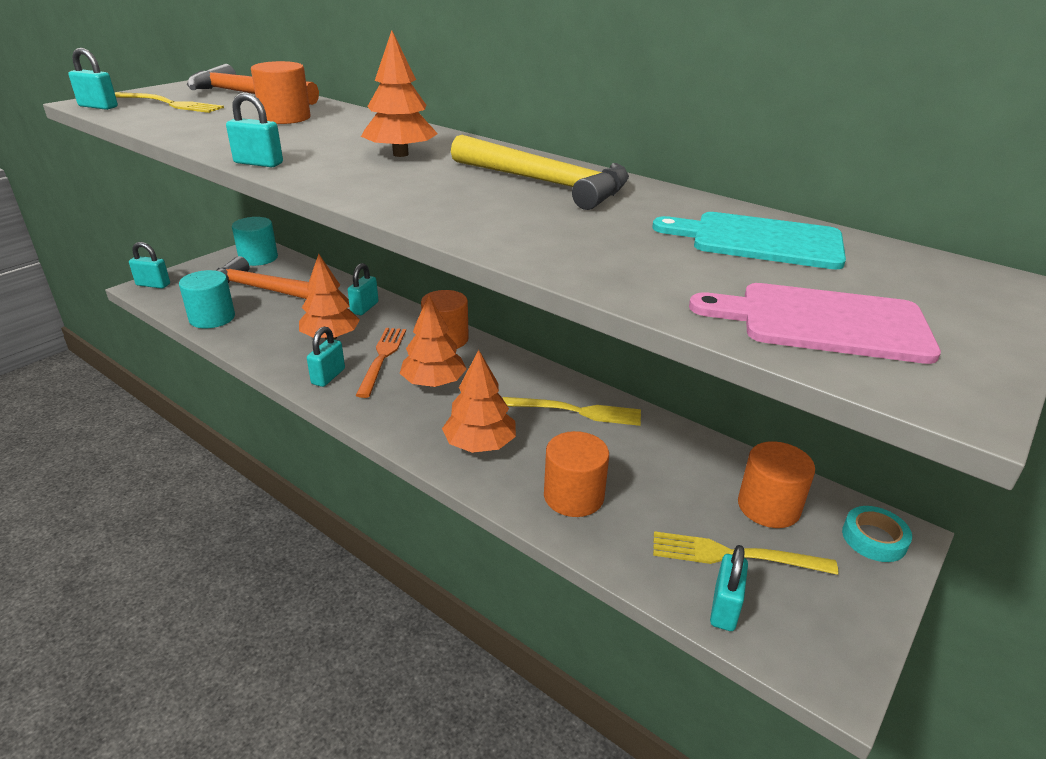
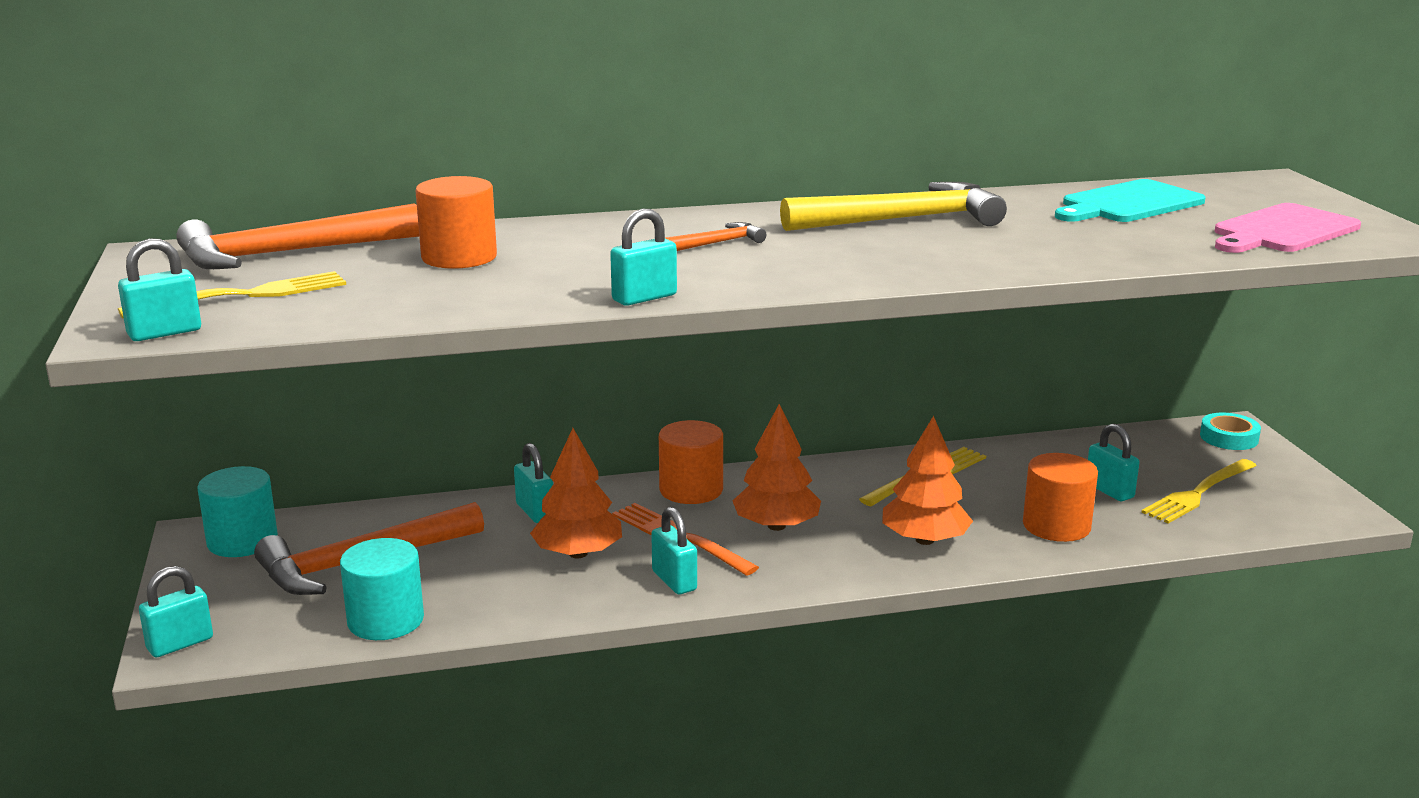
camera: 50 degrees left, 10 degrees down
orange tree [361,30,438,157] -> orange hammer [666,222,766,251]
turquoise padlock [710,545,748,631] -> turquoise padlock moved to [1088,424,1140,501]
orange cylinder [738,441,815,528] -> none

